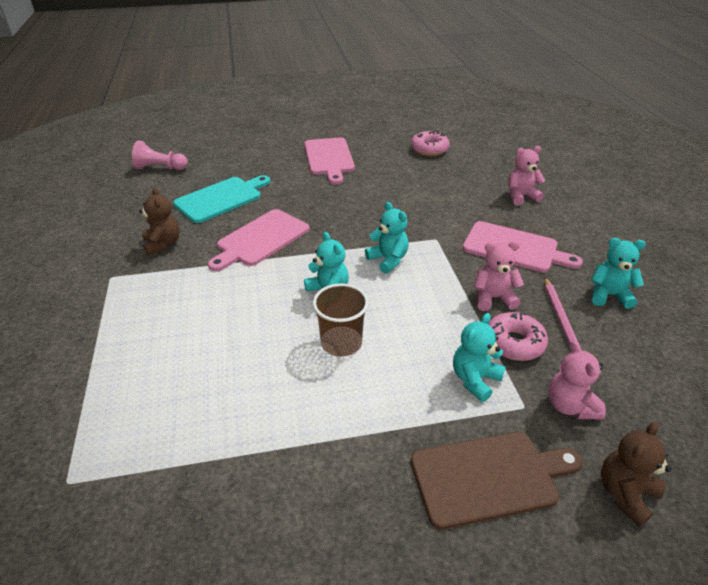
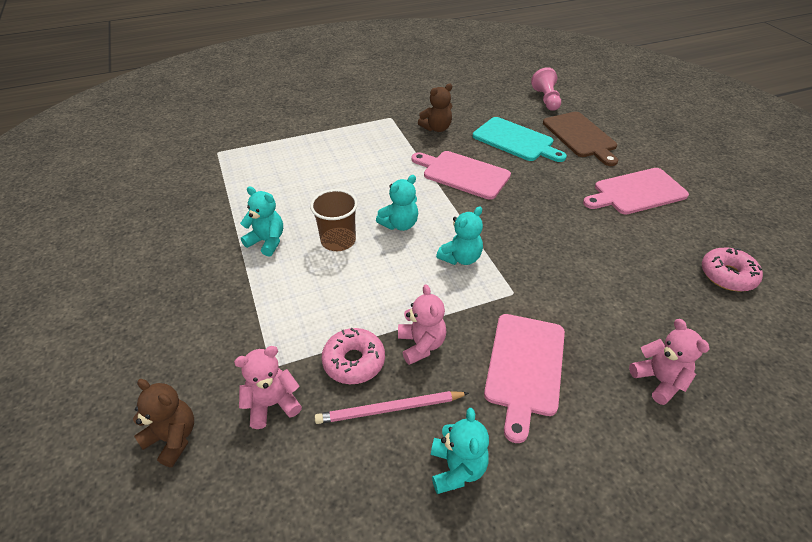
camera: 80 degrees right, 5 degrees up
brown cutting board [411,432,583,530] -> brown cutting board moved to [543,112,618,166]
turquoise teddy bear [453,313,506,402] -> turquoise teddy bear moved to [240,187,283,257]

